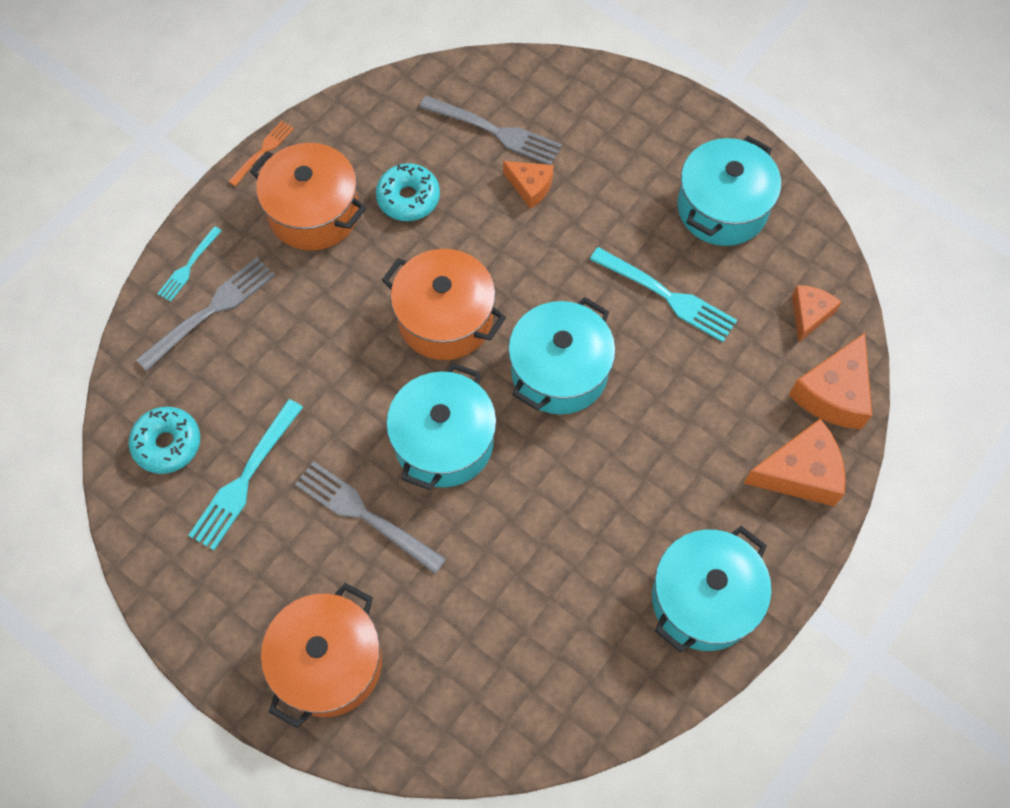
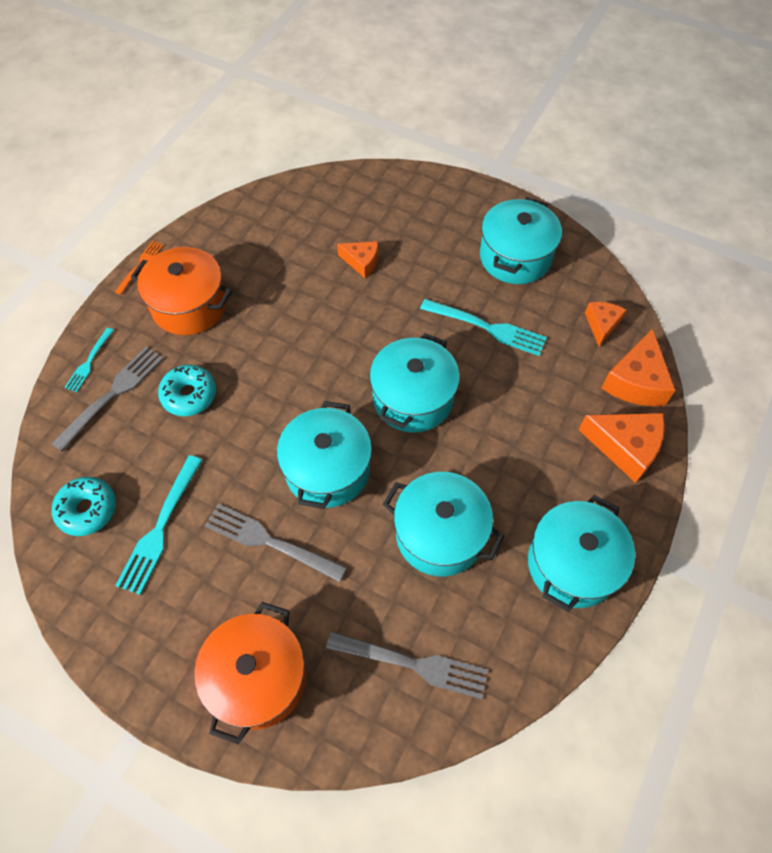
camera: 10 degrees left, 5 degrees down
turquoise donut [376,163,440,221] -> turquoise donut moved to [158,365,216,416]
orange pot [382,249,506,360] -> none
grey fork [419,96,562,165] -> grey fork moved to [326,631,488,699]
orange cheese [744,419,846,506] -> orange cheese turned 45 degrees clockwise [579,413,665,483]
none -> turquoise pot [383,472,504,576]

